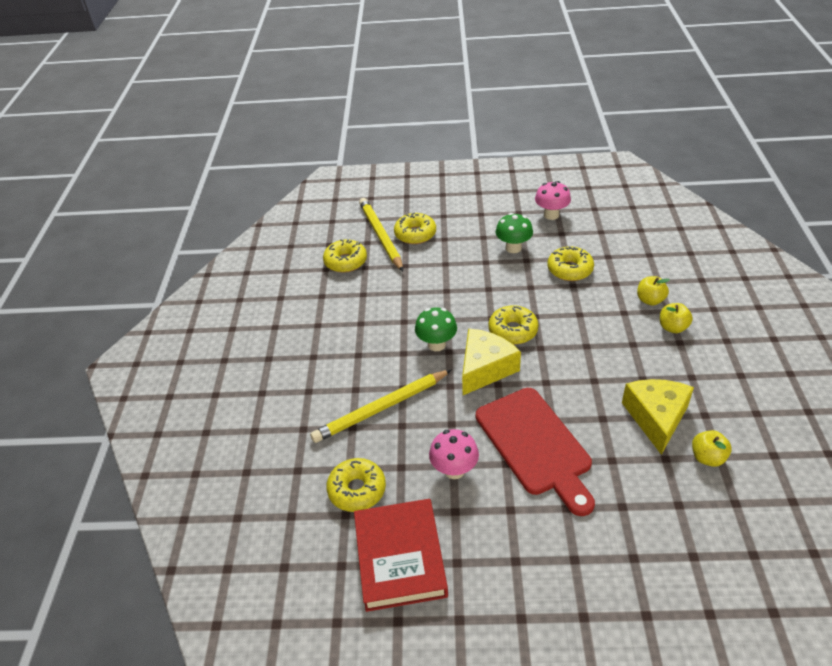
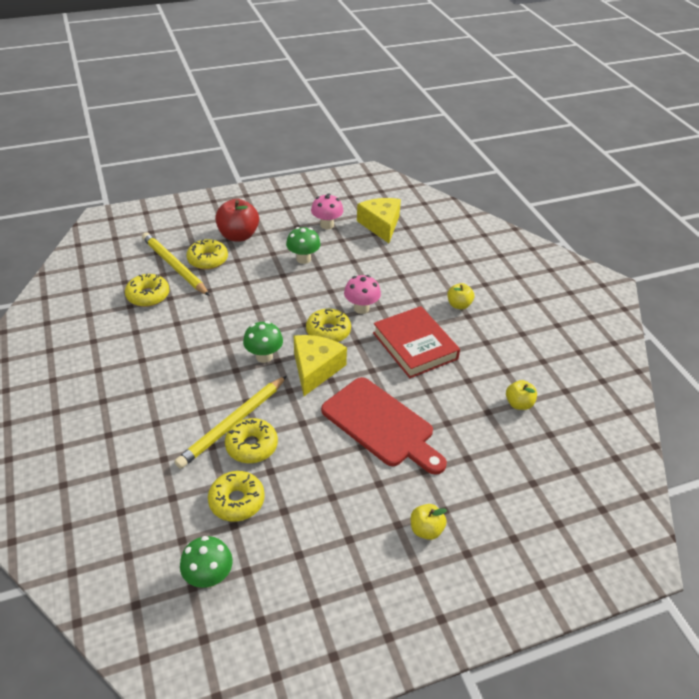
camera: 25 degrees left, 0 degrees up
red book [354,499,448,612] -> red book moved to [373,306,460,378]
pink mushroom [429,429,479,479] -> pink mushroom moved to [344,275,381,314]
yellow donut [548,246,594,281] -> yellow donut moved to [225,418,278,463]
yellow cheese [622,379,694,455] -> yellow cheese moved to [357,198,401,243]
yellow apple [637,276,670,306] -> yellow apple moved to [411,504,447,540]
none -> green mushroom [180,536,233,588]
none -> red apple [215,199,259,241]

